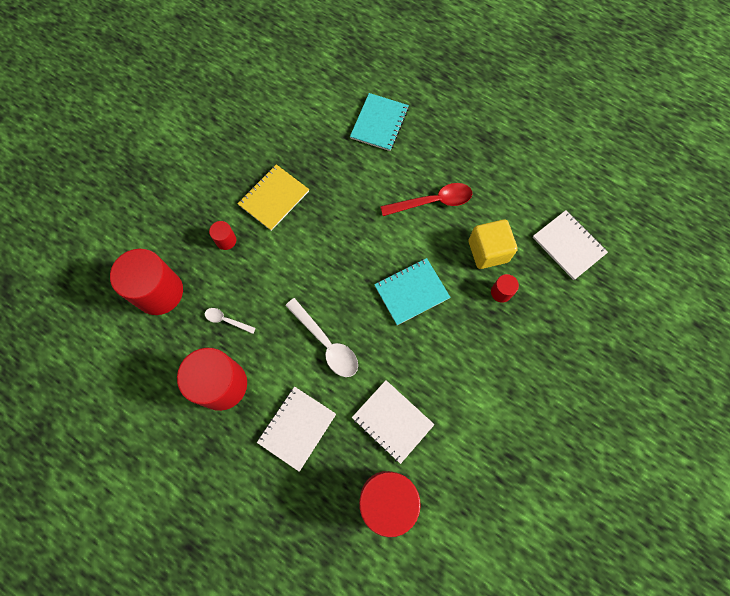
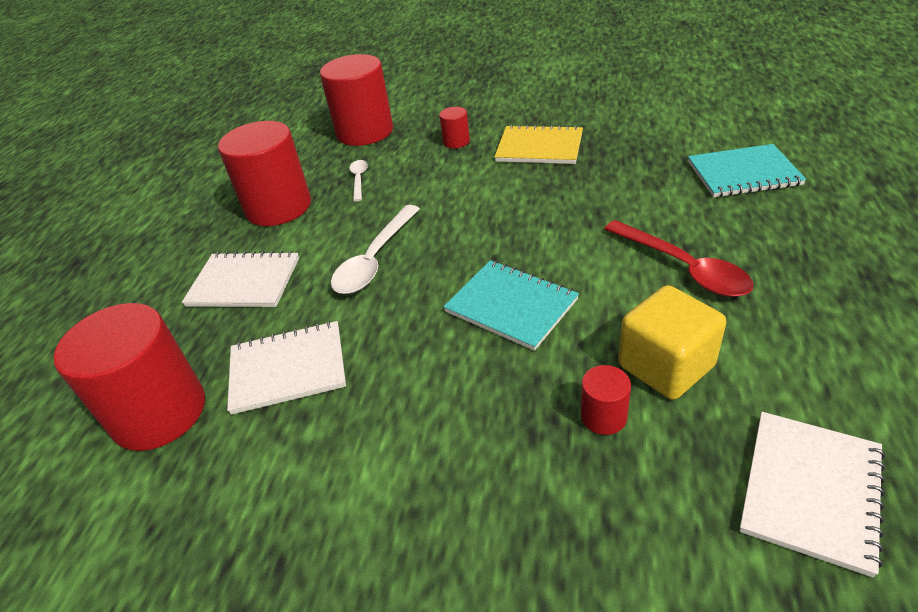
camera: 70 degrees right, 30 degrees down
white notebook [352,380,435,464] -> white notebook turned 60 degrees clockwise [227,321,346,415]

